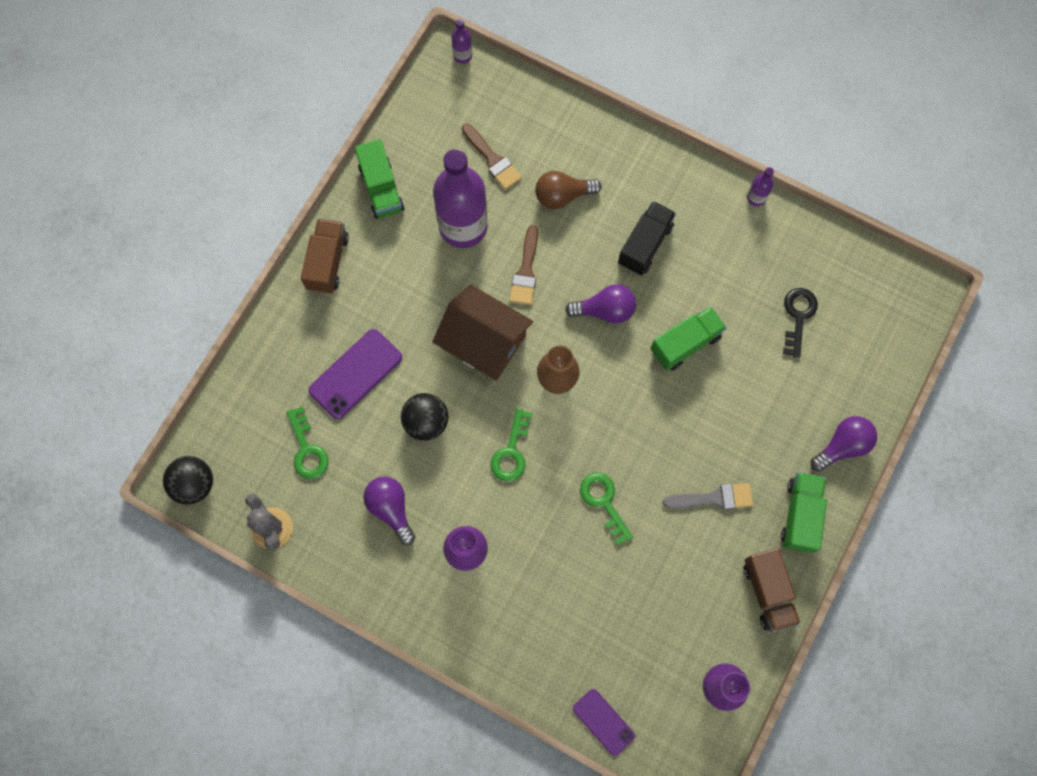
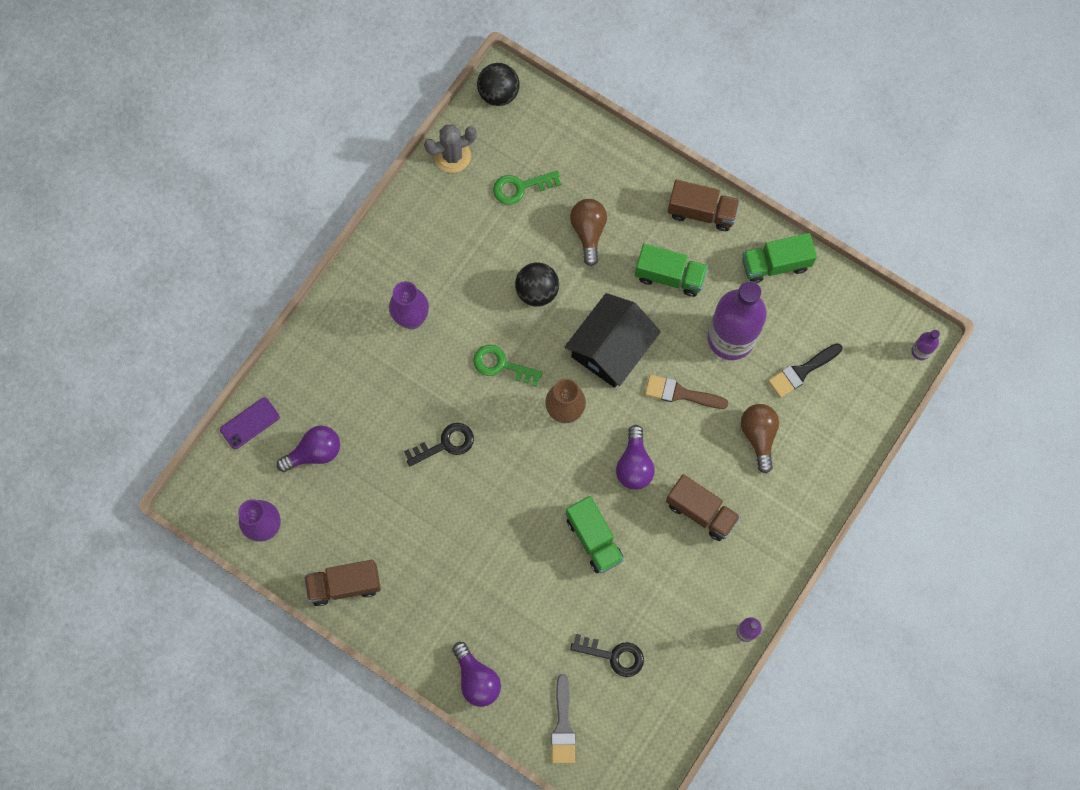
camera: 95 degrees right, 0 degrees up
purple phone [309,329,402,419] -> brown light bulb [570,199,607,266]
purple light bulb [363,477,415,545] -> purple light bulb moved to [277,426,340,472]
brown house [432,285,533,381] -> black house [565,293,661,388]
brown brush [462,124,522,190] -> black brush [768,343,842,398]
green key [580,473,633,545] -> black key [404,423,474,467]
black truck [618,201,676,276] -> brown truck [666,474,741,541]
grey brush [662,483,753,510] -> grey brush moved to [551,674,575,764]
green truck [781,472,827,553] -> green truck moved to [635,244,708,297]

